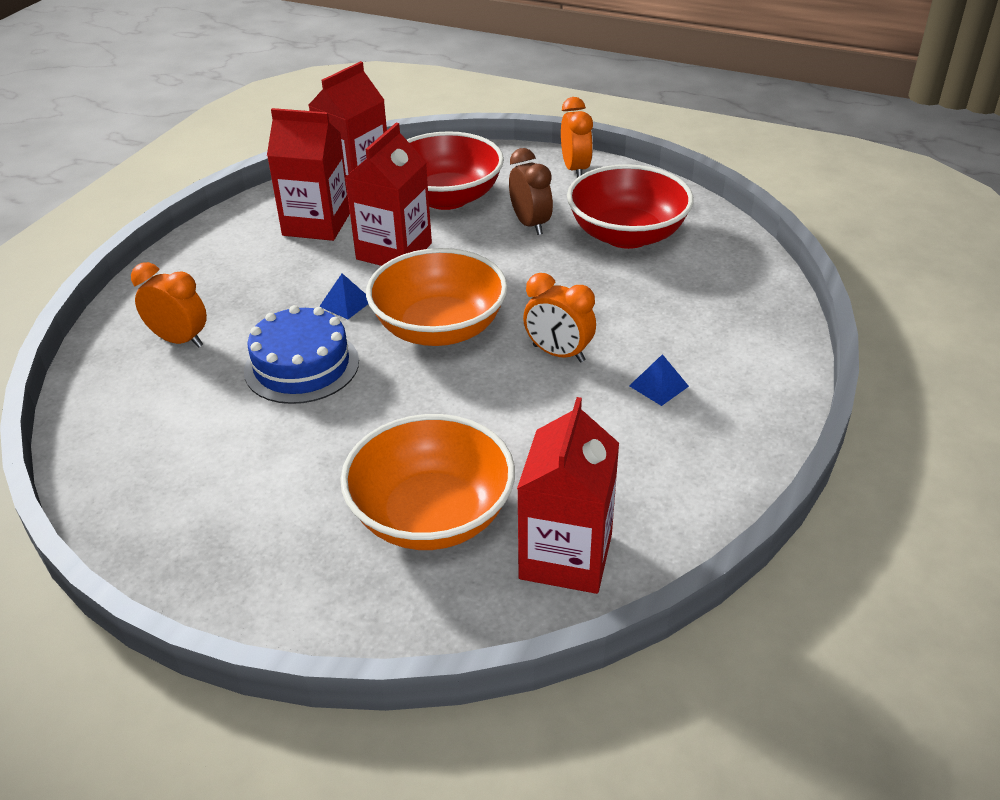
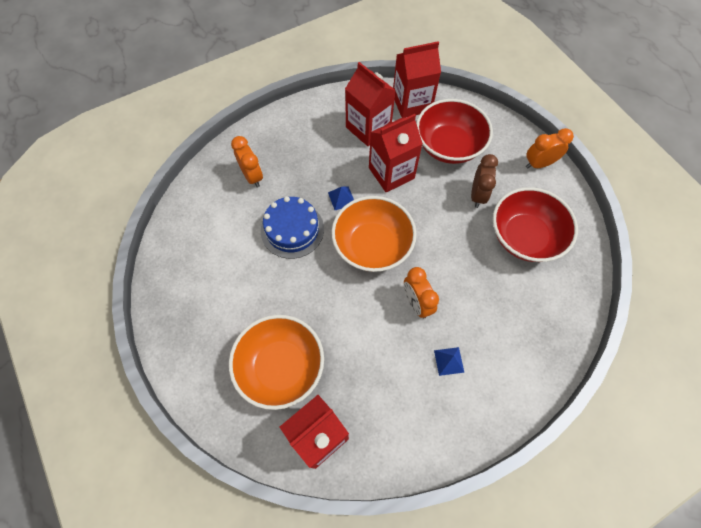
camera: 35 degrees right, 25 degrees up
orange clock [561,97,593,178] -> orange clock turned 135 degrees counterclockwise [526,128,574,169]

